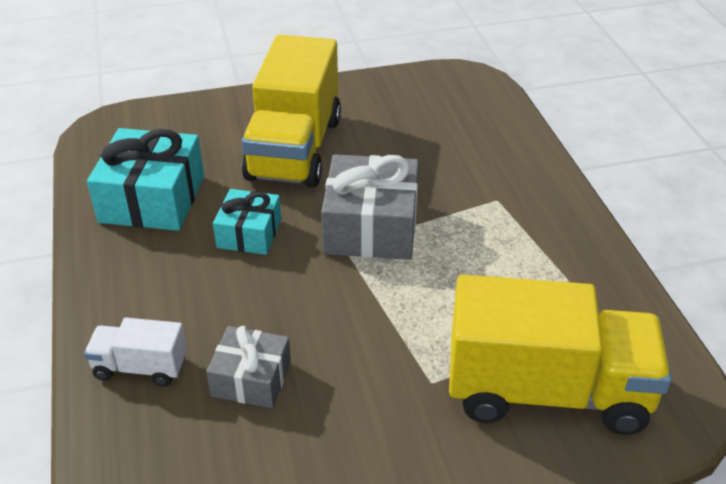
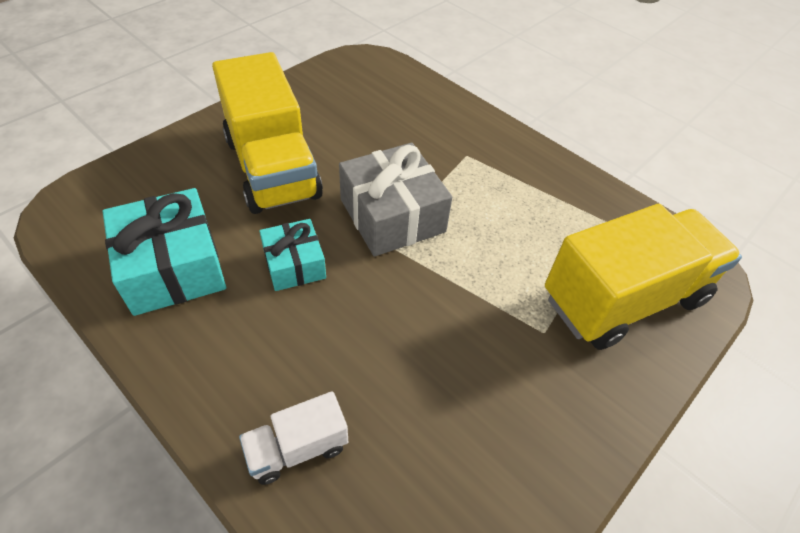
camera: 35 degrees left, 10 degrees up
grey gift [206,326,291,408] -> none

